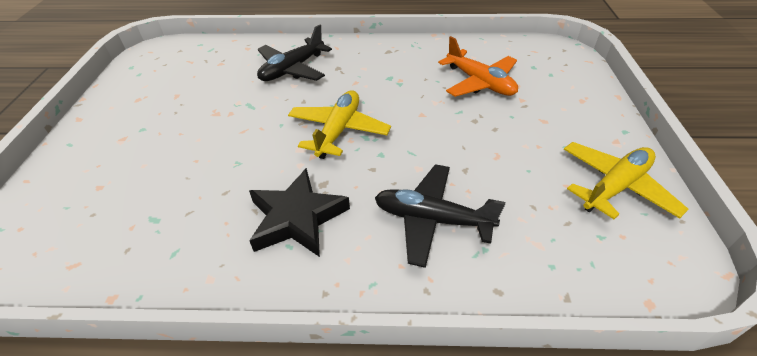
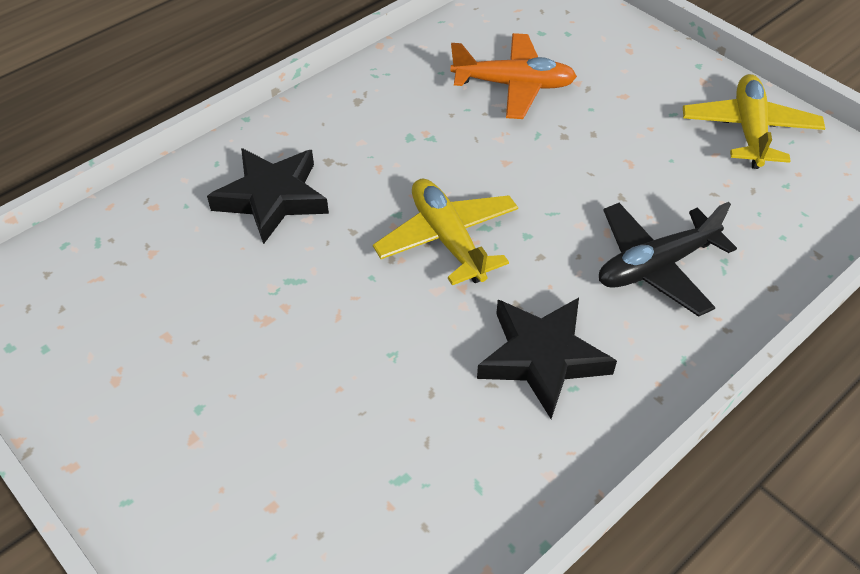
camera: 45 degrees left, 5 degrees up
black plane [257,24,332,81] -> black star [207,148,329,244]

